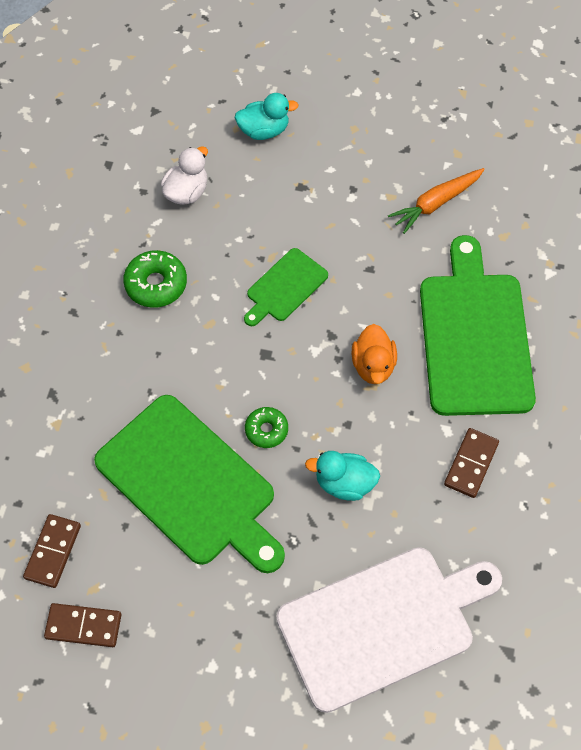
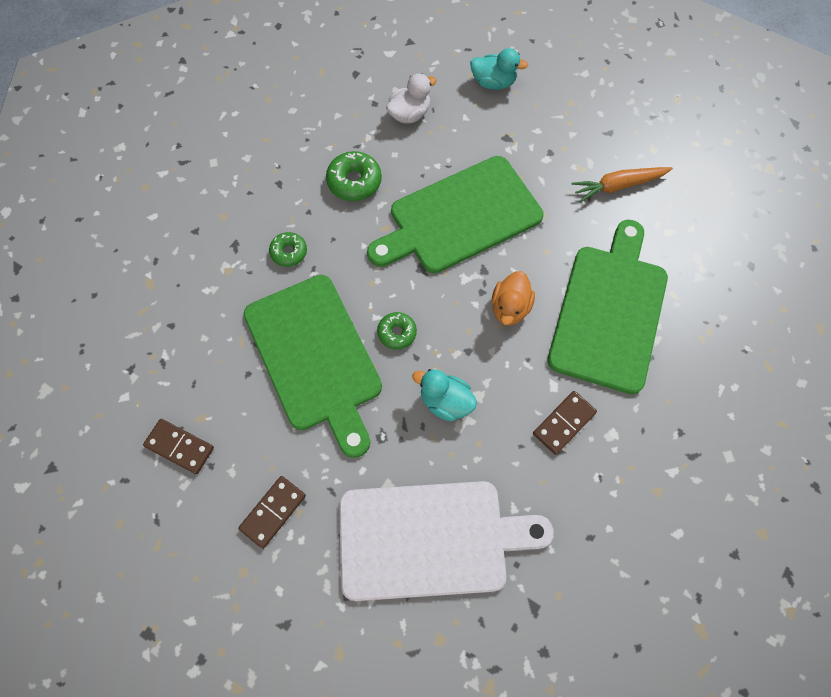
camera: 20 degrees right, 5 degrees up
brown domino [23,514,81,588] -> brown domino moved to [238,476,306,549]
green cutting board [244,248,328,326] -> green cutting board [367,156,544,273], size x2.02
none -> green donut [269,232,307,267]

